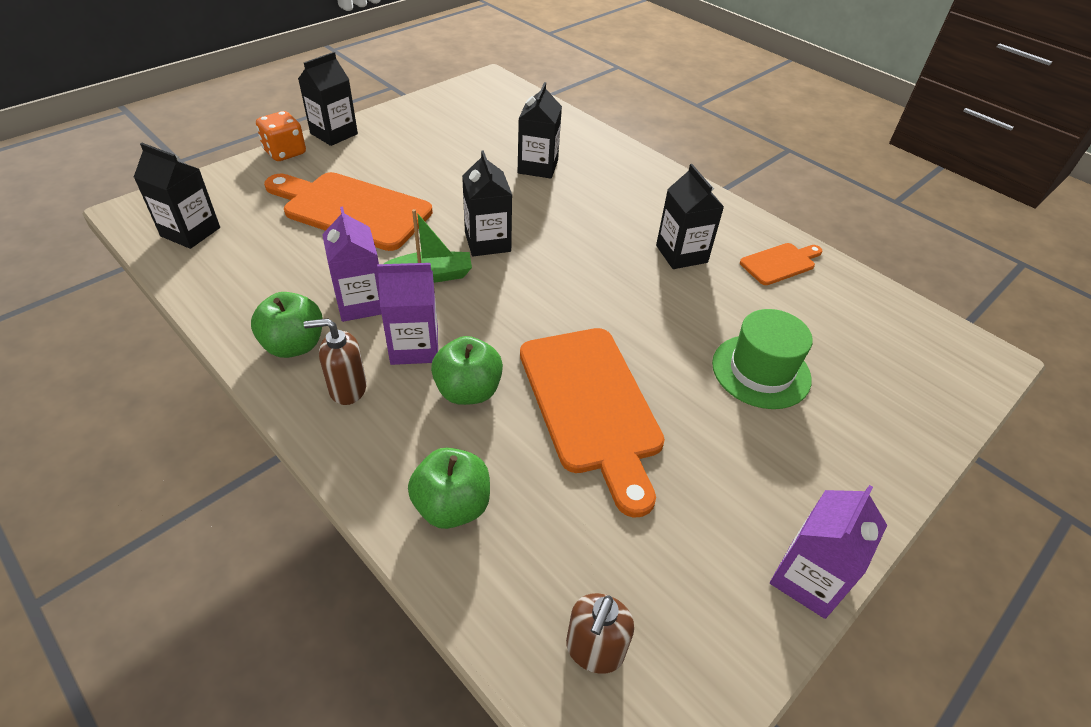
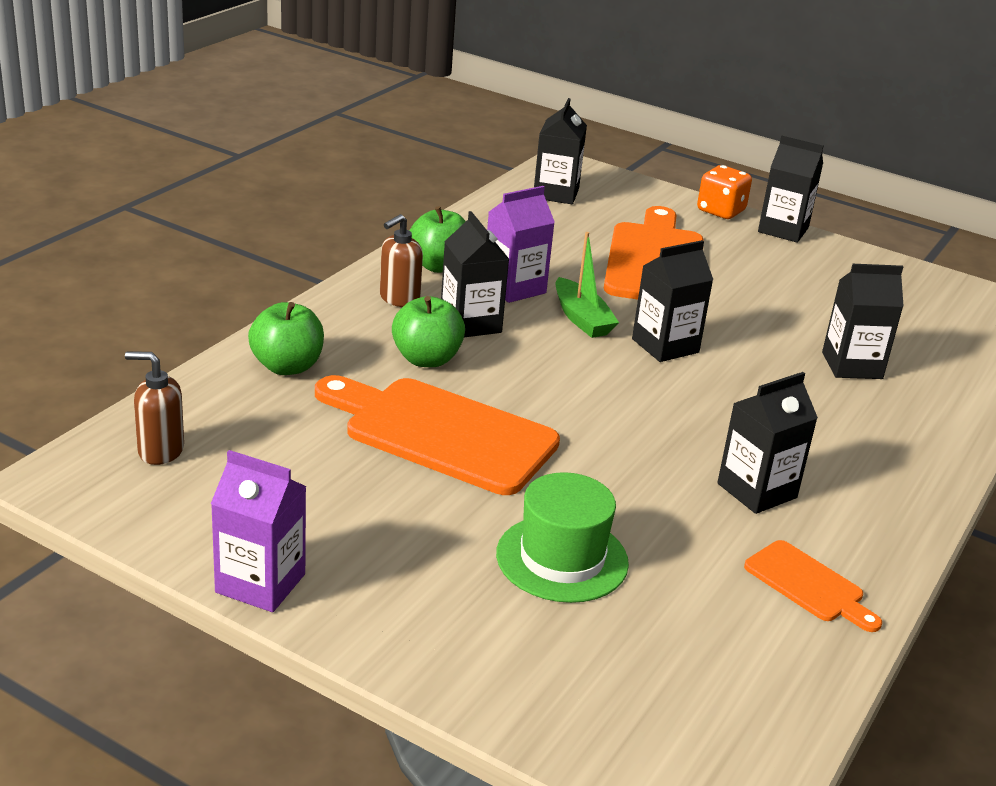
camera: 75 degrees right, 15 degrees down
brown soap dispenser [304,318,367,405] -> brown soap dispenser turned 120 degrees counterclockwise [380,214,423,307]
purple carton [377,263,438,365] -> black carton [441,211,509,337]
orange cutting board [520,328,665,518] -> orange cutting board turned 60 degrees clockwise [315,375,560,495]

